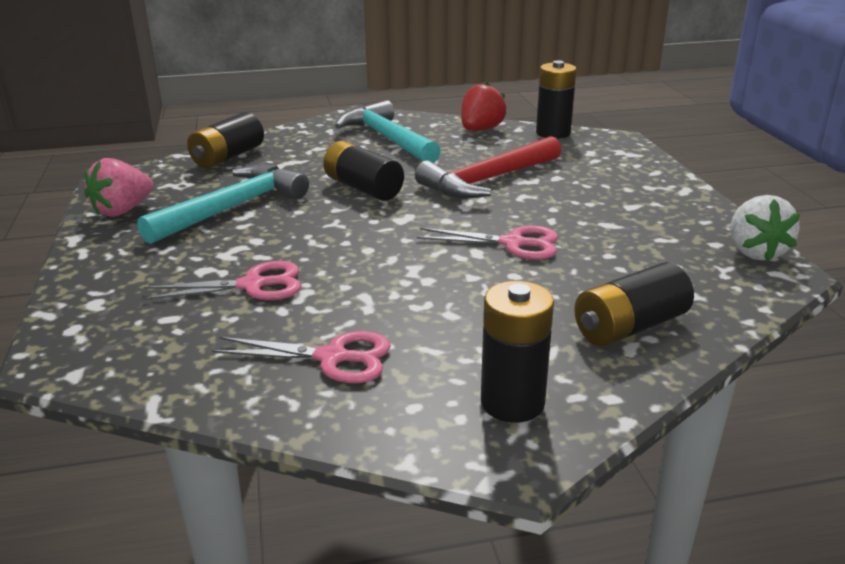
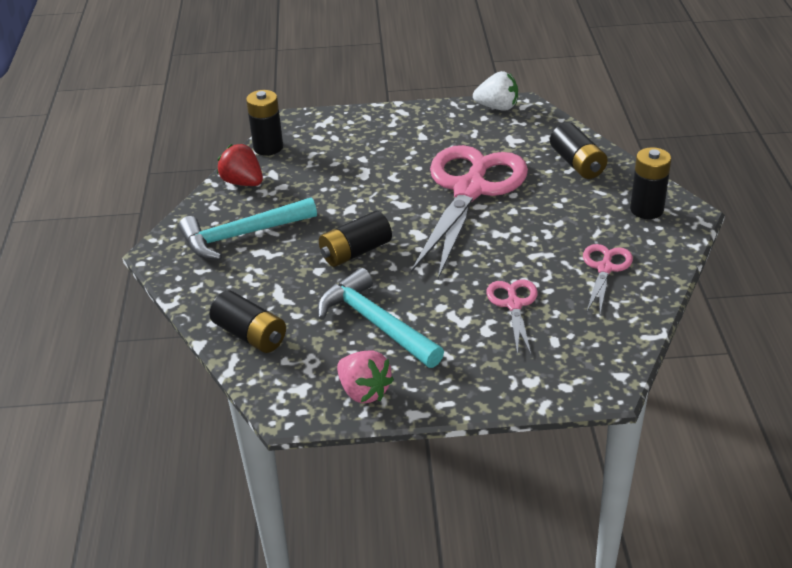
camera: 80 degrees left, 10 degrees up
red hammer [415,136,561,198] -> none
pink scissors [417,226,558,260] -> pink scissors [411,145,528,279], size x2.19

